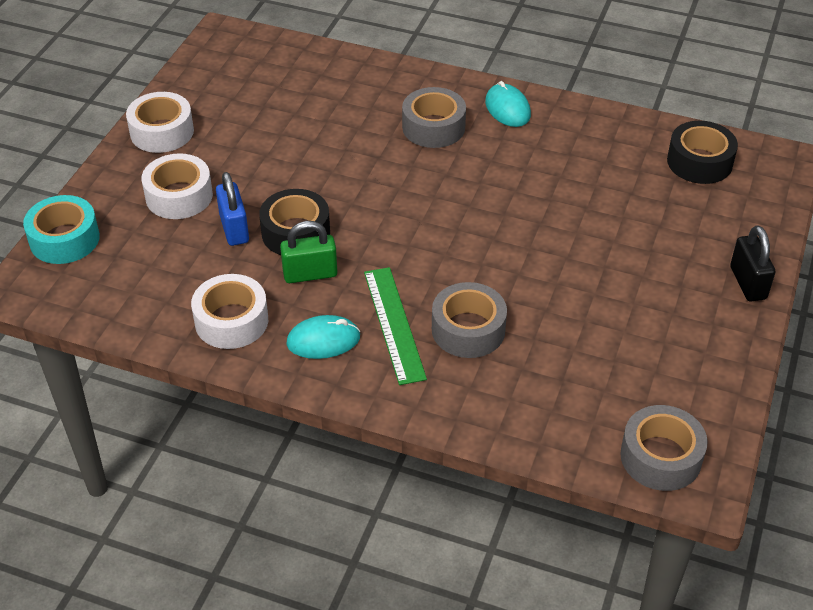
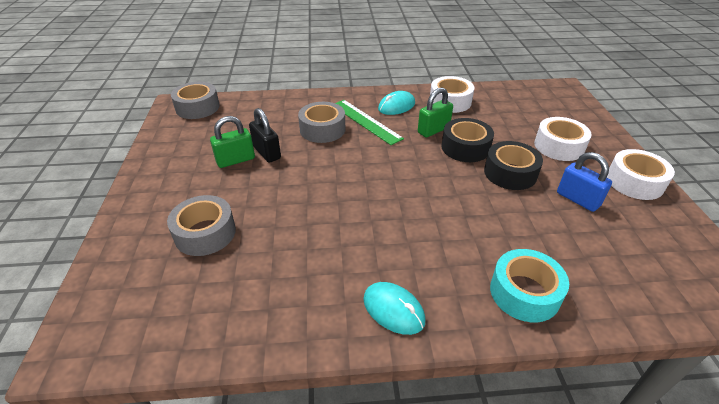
camera: 155 degrees right, 5 degrees down
turquoise tape [23,195,100,264] -> turquoise tape moved to [490,249,569,322]
blue padlock [216,172,249,246] -> blue padlock moved to [557,152,612,212]
grey tape [402,87,466,148] -> grey tape moved to [167,195,236,256]
black tape [667,121,738,184] -> black tape moved to [484,141,543,190]
black padlock [730,226,776,302] -> black padlock moved to [249,108,281,163]
none -> green padlock [210,116,255,168]

